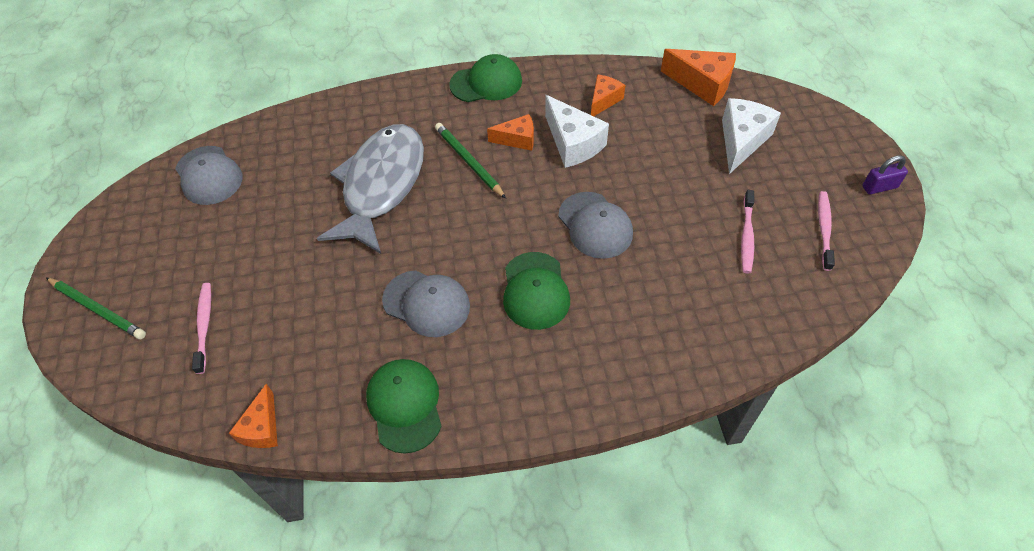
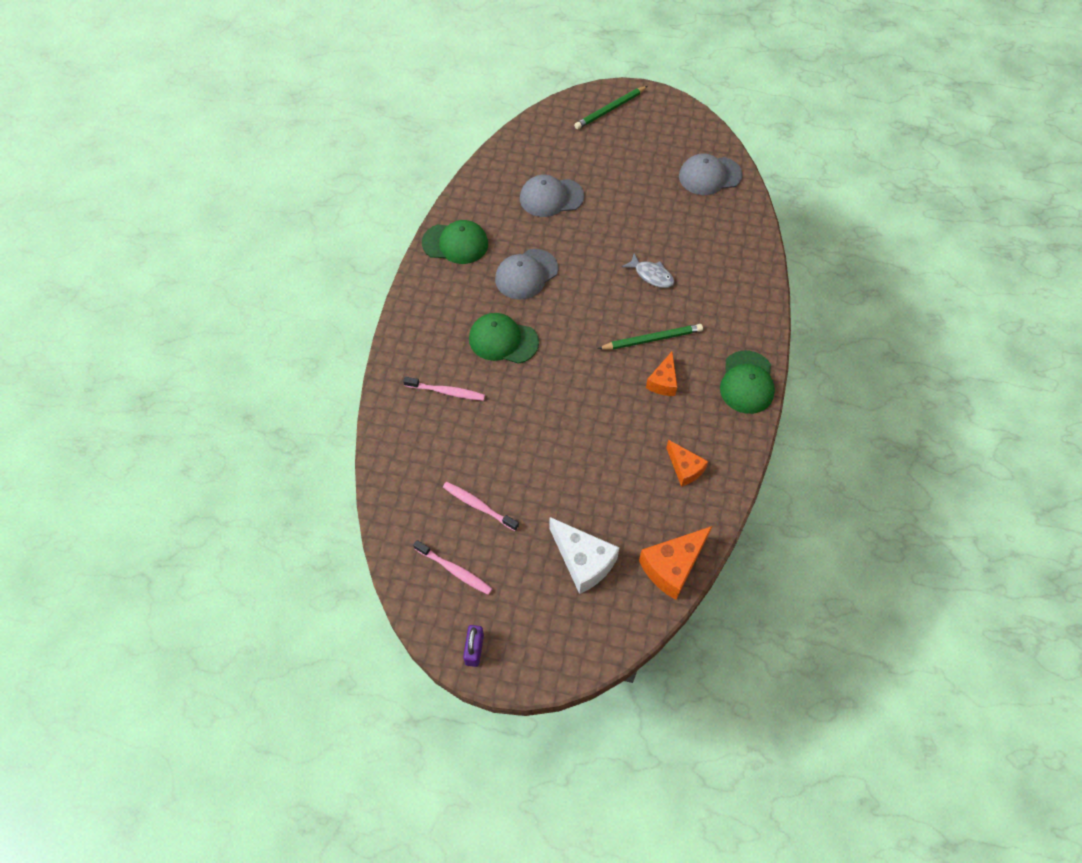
camera: 110 degrees right, 5 degrees up
pink toothbrush [192,283,211,374] -> pink toothbrush moved to [403,377,485,401]
orange cheese [229,384,278,448] -> none
grey fish [317,124,424,254] -> grey fish [622,253,674,288], size x0.41
white cheese [545,95,609,168] -> none
grey cap [558,192,633,259] -> grey cap moved to [520,175,584,217]

